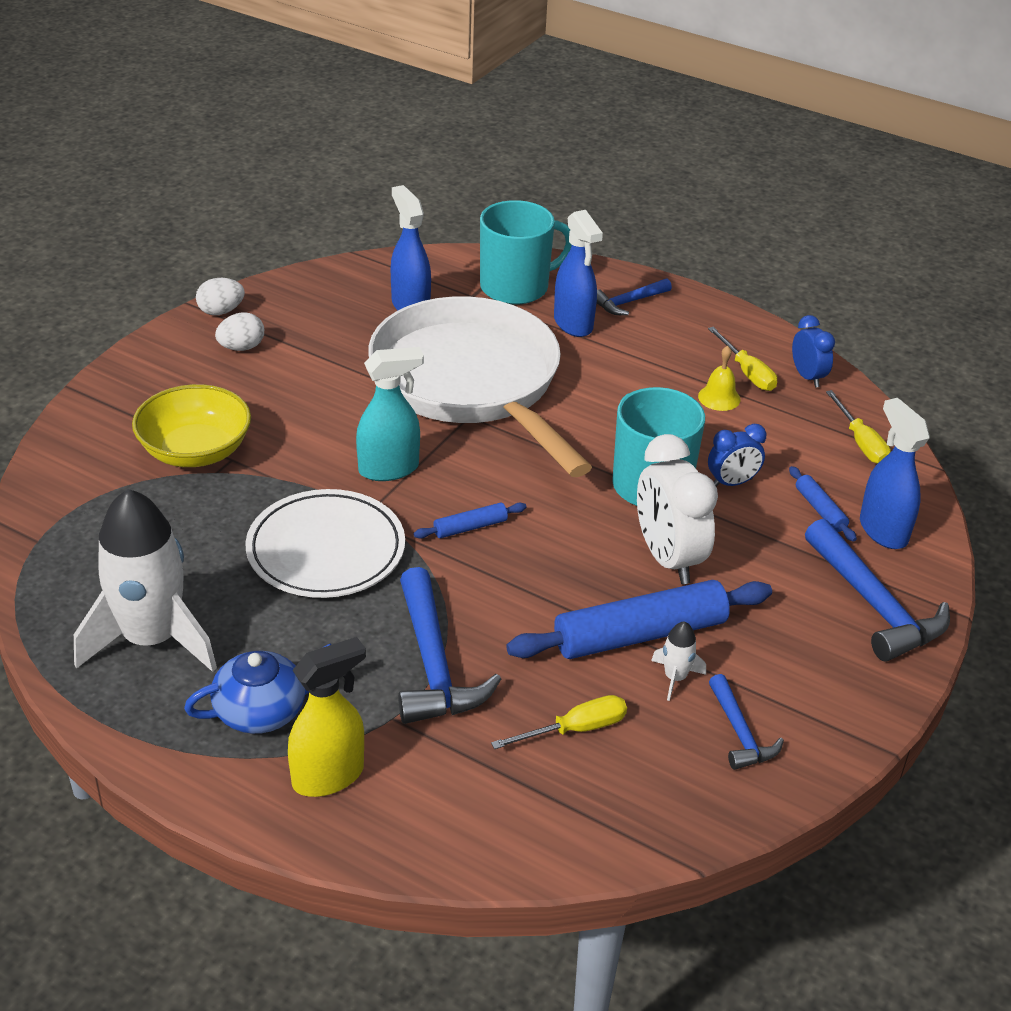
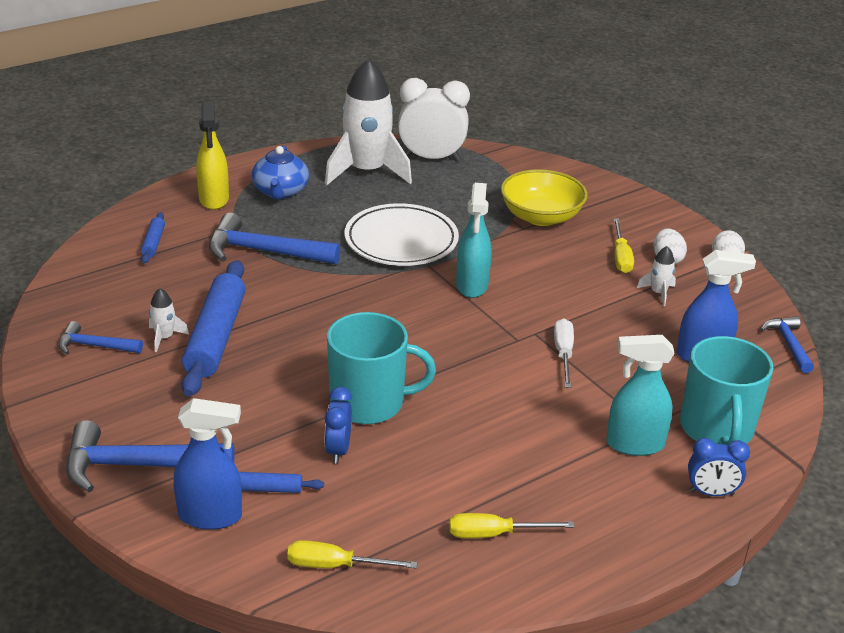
camera: 115 degrees right, 5 degrees down
white pan [368,296,592,477] -> white screwdriver [554,319,574,388]
blue rolling pin [414,503,527,539] -> blue rolling pin moved to [141,212,165,264]
yellow screwdriver [491,695,627,749] -> yellow screwdriver moved to [614,218,634,273]
blue spray bottle [554,210,603,337] -> turquoise spray bottle [606,335,675,456]
blue hammer [597,278,672,315] -> blue hammer moved to [760,316,814,373]
white clock [637,434,718,584] -> white clock moved to [398,78,470,161]
yellow bell [698,346,741,411] -> none
blue clock [792,315,835,388] -> blue clock moved to [688,438,750,496]
none -> white rocket [637,246,676,306]

